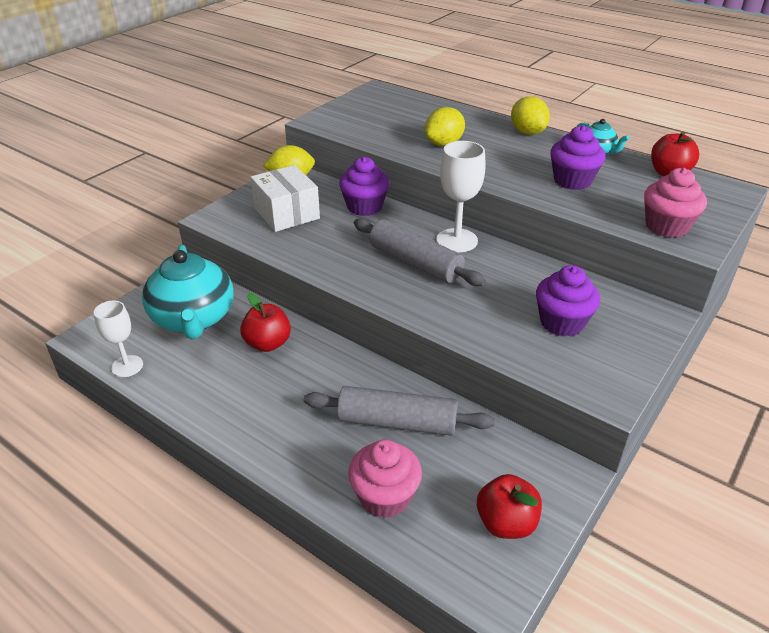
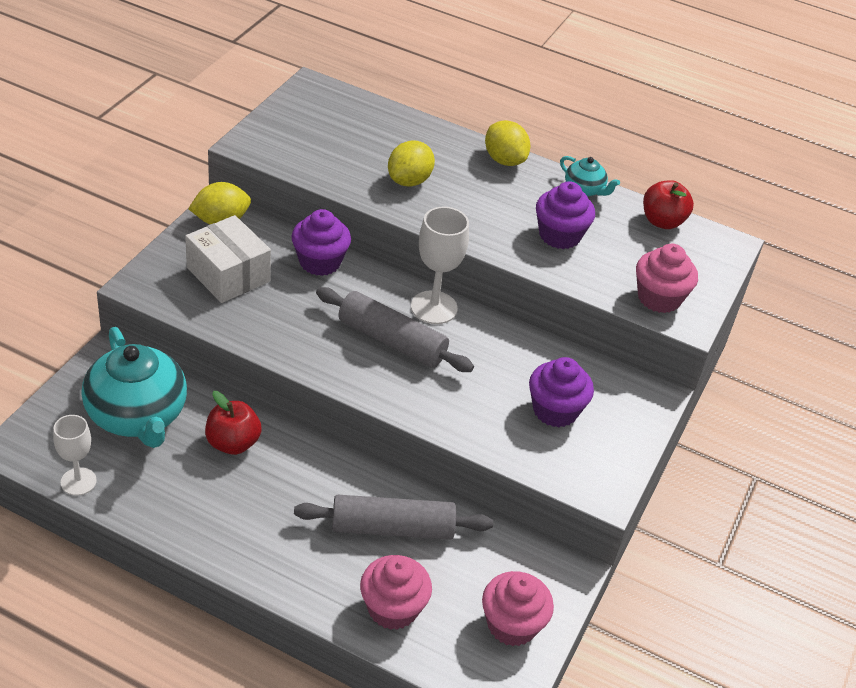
camera: 15 degrees left, 5 degrees up
red apple [477,474,542,539] -> pink cupcake [482,571,554,646]

